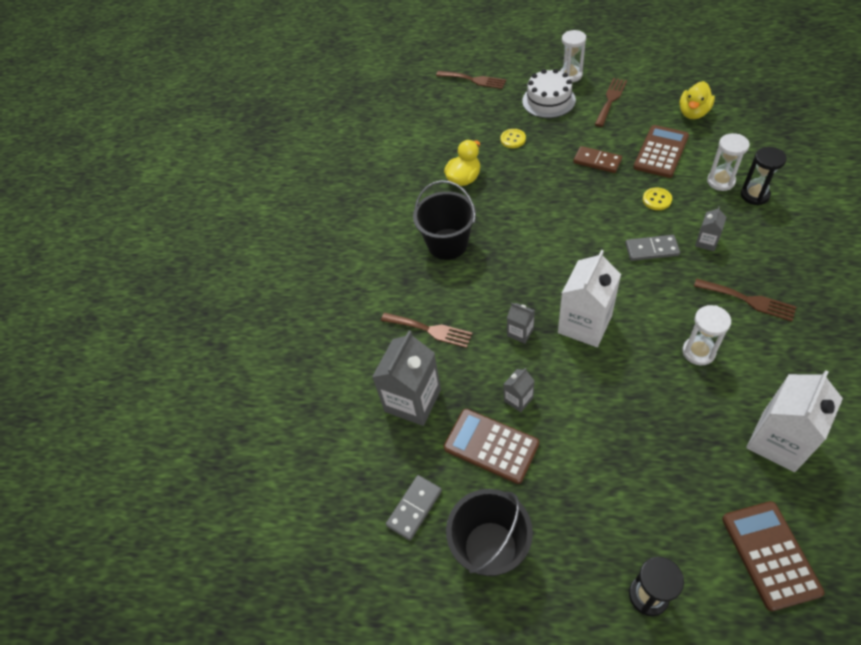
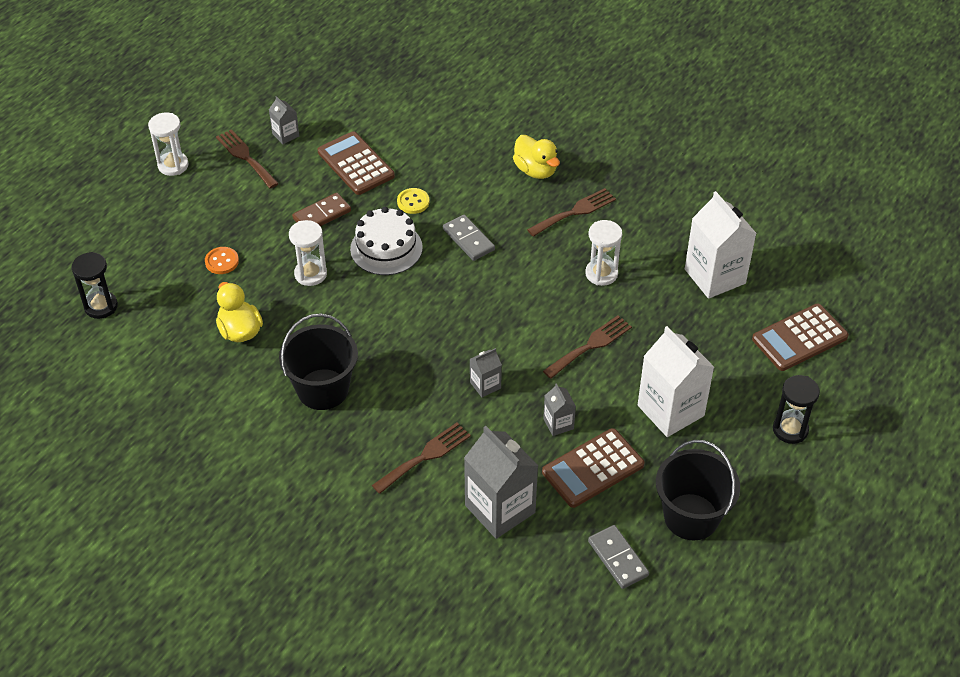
camera: 70 degrees left, 5 degrees down
brown fork [436,71,506,89] -> brown fork moved to [543,315,632,379]
yellow button [500,129,526,148] -> orange button [205,247,239,274]
white cake [522,69,576,118] -> white cake moved to [350,207,423,275]
white carton [558,250,621,347] -> white carton moved to [638,326,714,437]
grey domino [625,235,680,261] -> grey domino turned 60 degrees counterclockwise [443,215,495,261]
yellow duck [680,81,715,119] -> yellow duck moved to [513,135,560,179]
grey carton [695,206,726,251] -> grey carton moved to [269,96,299,144]
white hourglass [707,133,750,191] -> white hourglass moved to [289,220,327,286]
brown calculator [722,501,824,611] -> brown calculator turned 45 degrees counterclockwise [752,304,849,371]
black hourglass [741,147,787,205] -> black hourglass moved to [71,252,118,319]

